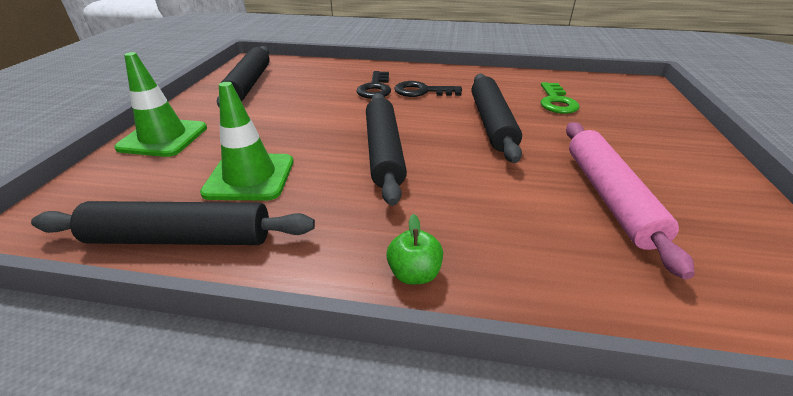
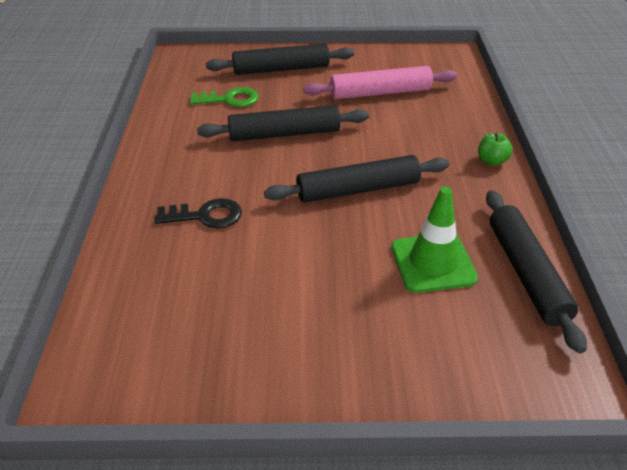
camera: 100 degrees left, 5 degrees up
green traffic cone [114,52,207,157] -> none
black rolling pin [217,46,270,108] -> black rolling pin moved to [206,44,354,75]
black key [394,81,462,97] -> none

